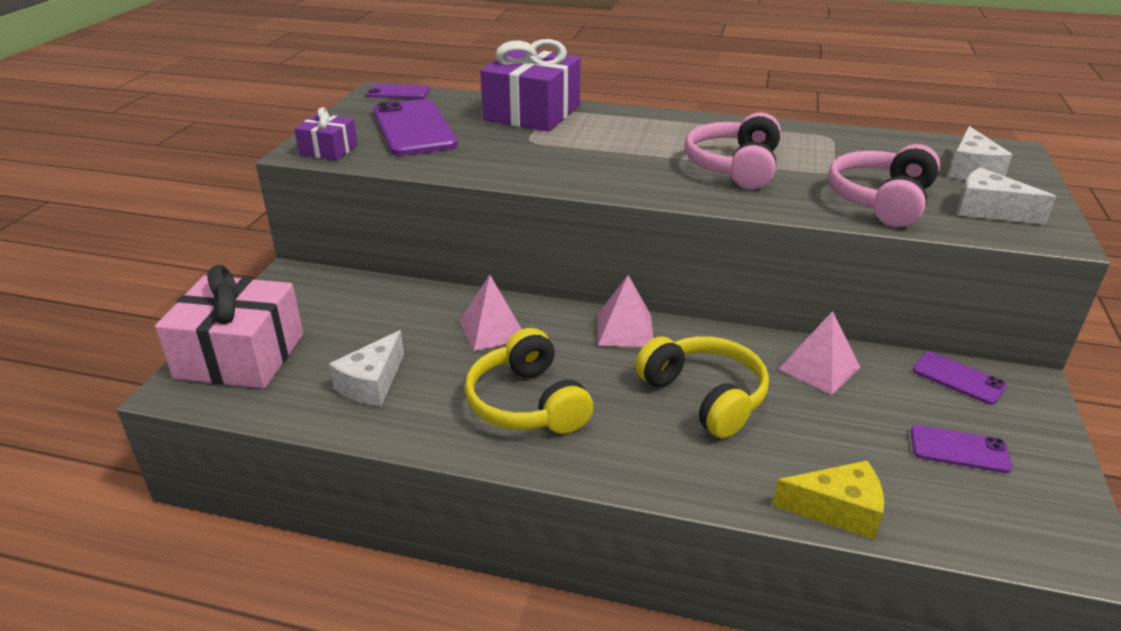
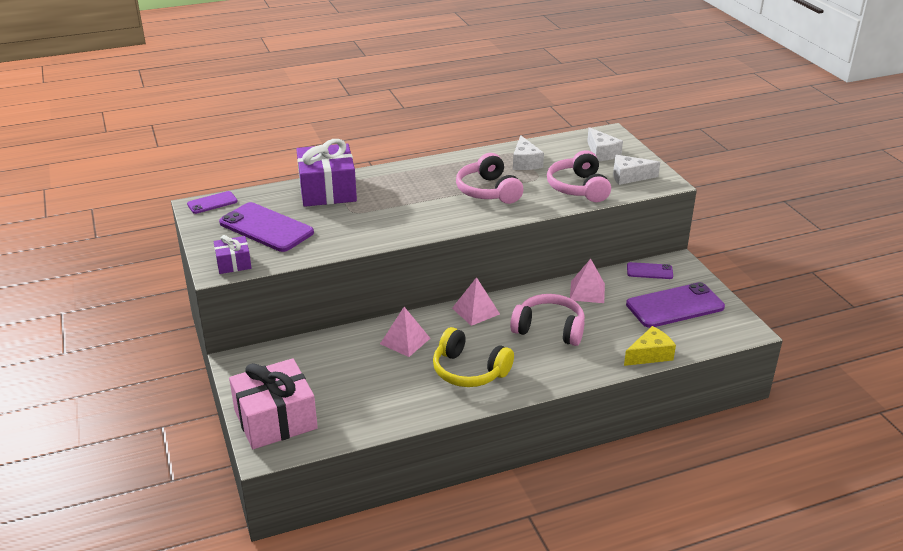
camera: 35 degrees left, 0 degrees up
white cheese [329,330,404,406] -> white cheese moved to [513,135,544,170]
yellow headphones [635,336,769,439] -> pink headphones [510,294,585,346]
purple phone [911,425,1012,473] -> purple phone [626,282,725,328], size x1.93

